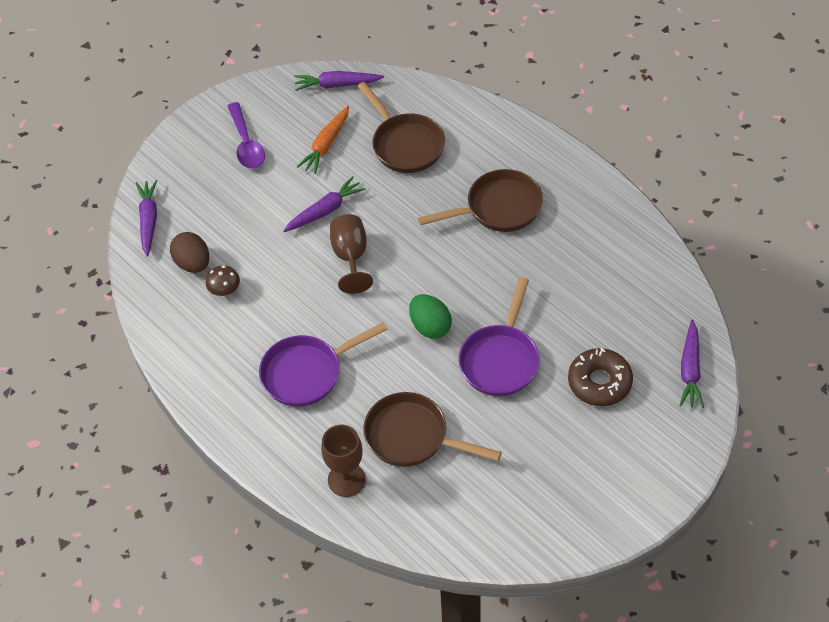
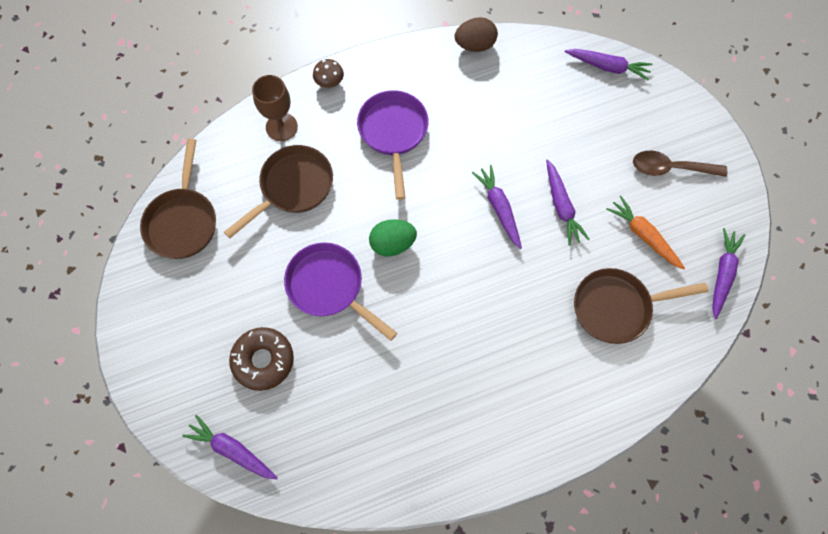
camera: 110 degrees right, 15 degrees up
brown egg [170,232,209,273] -> brown egg moved to [455,17,498,52]
brown mushroom [206,265,240,296] -> brown mushroom moved to [313,59,344,88]
purple spoon [228,102,265,169] -> brown spoon [633,151,727,177]
brown goblet [330,214,373,294] -> purple carrot [472,165,522,249]
brown pan [418,169,543,232] -> brown pan moved to [140,139,216,259]

